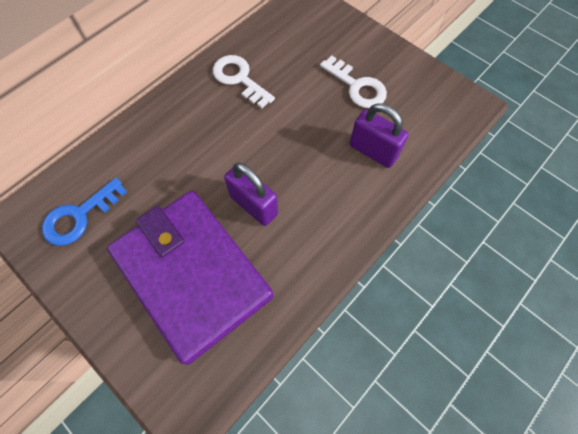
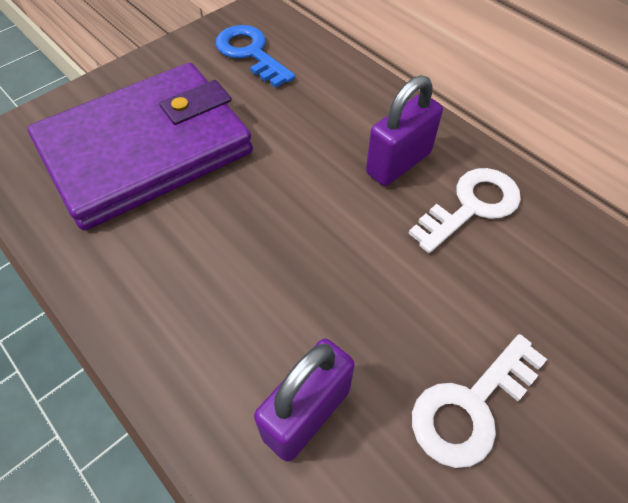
camera: 95 degrees right, 10 degrees down
purple padlock [224,162,278,226] -> purple padlock moved to [366,75,443,186]

